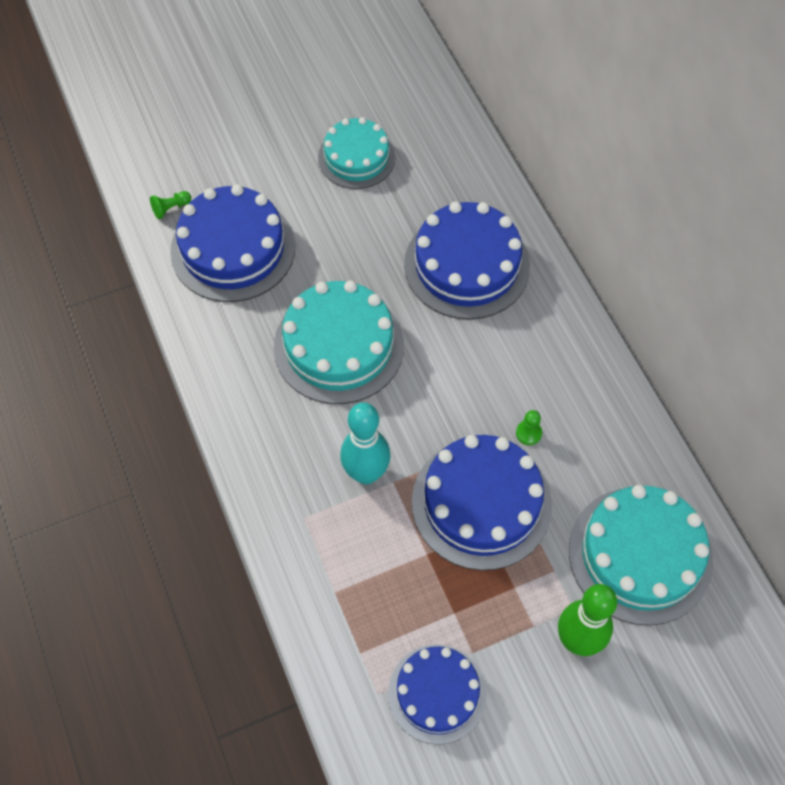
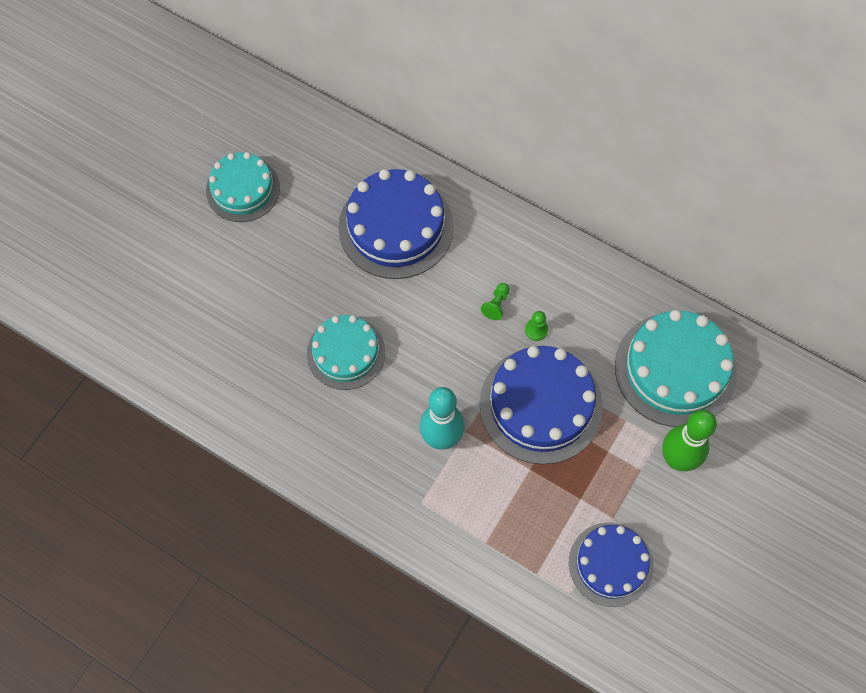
camera: 35 degrees left, 5 degrees up
green pawn [150,191,191,219] -> green pawn moved to [481,283,510,320]
blue cake [170,184,295,302] -> none
turquoise cake [274,280,404,404] -> turquoise cake [307,315,385,390], size x0.65

